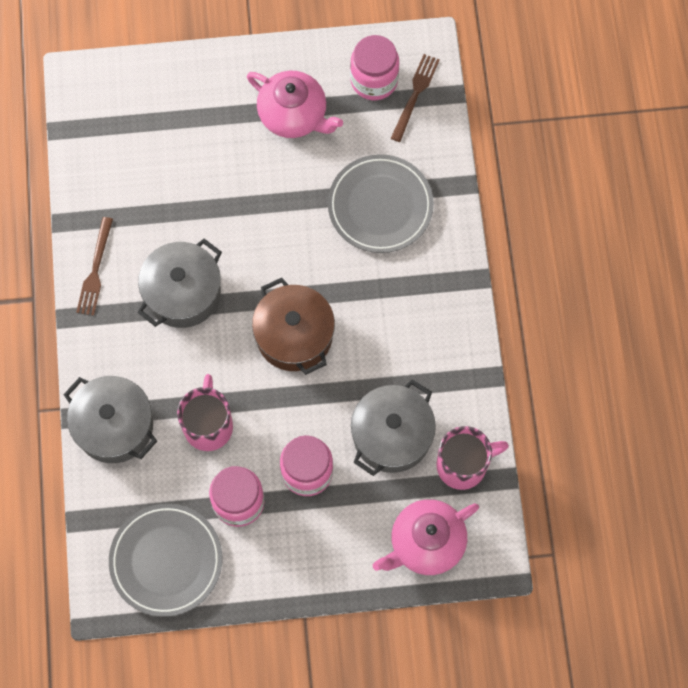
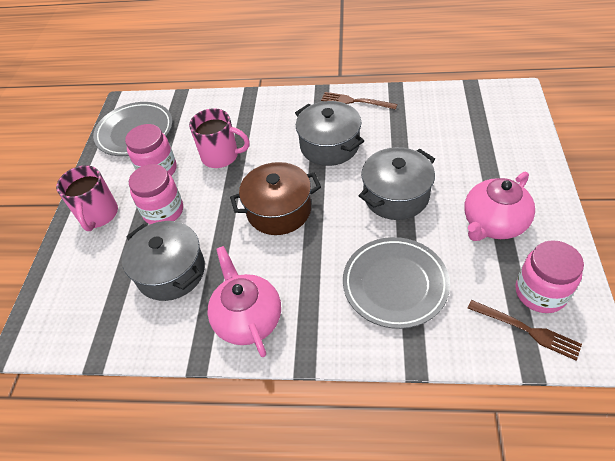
camera: 105 degrees right, 20 degrees down
grey pot [63,376,157,463] -> grey pot moved to [359,147,435,220]
pink teapot [373,499,479,575] -> pink teapot moved to [207,246,281,357]
pink mug [437,426,509,490] -> pink mug moved to [56,165,118,231]

